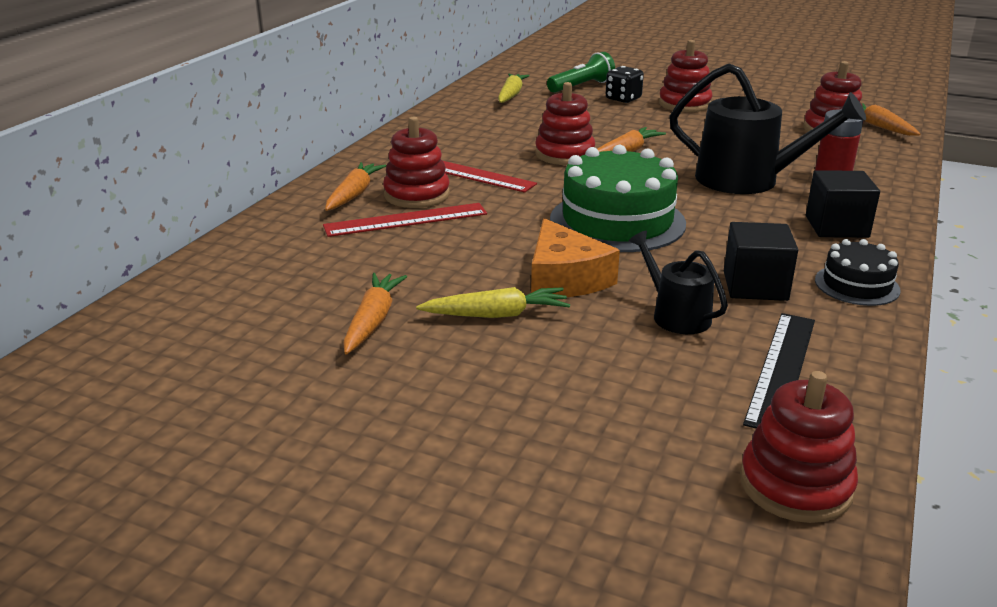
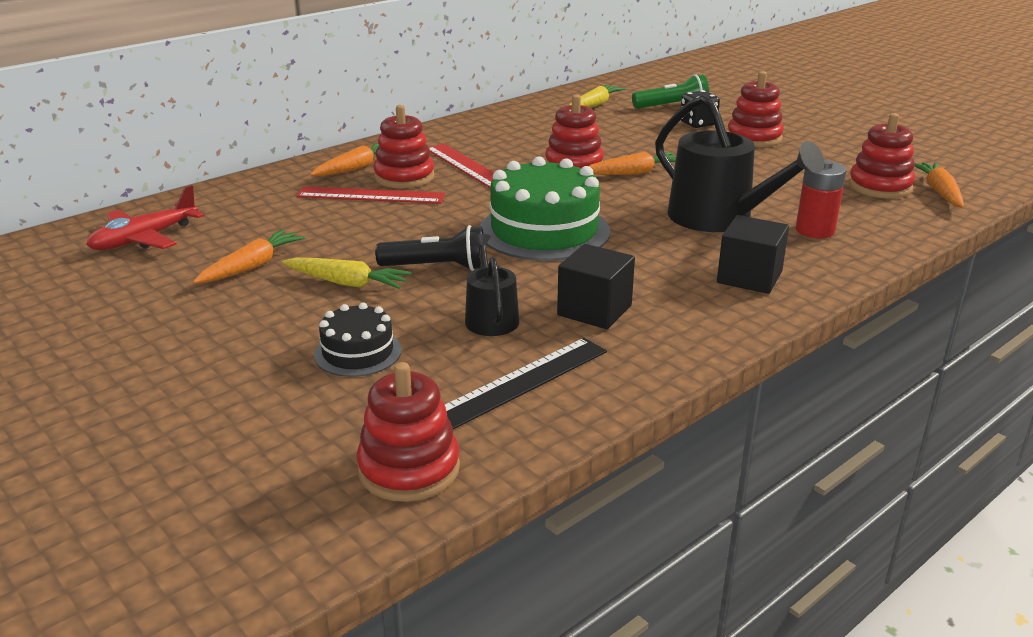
camera: 25 degrees right, 0 degrees up
orange cheese [531,218,620,297] -> black flashlight [375,225,484,271]
black cake [815,239,900,306] -> black cake moved to [314,302,402,377]
none -> red plane [86,185,204,250]

